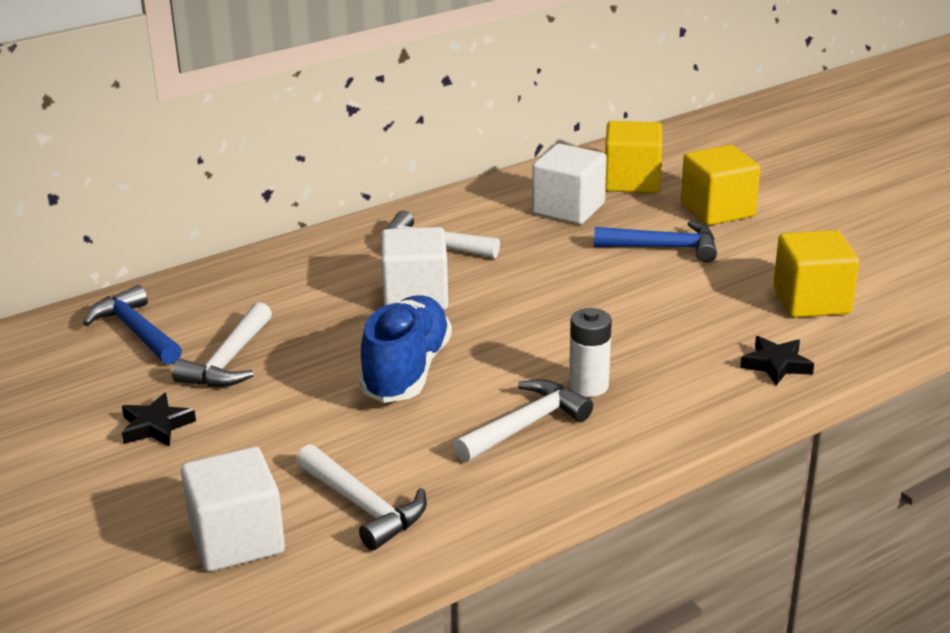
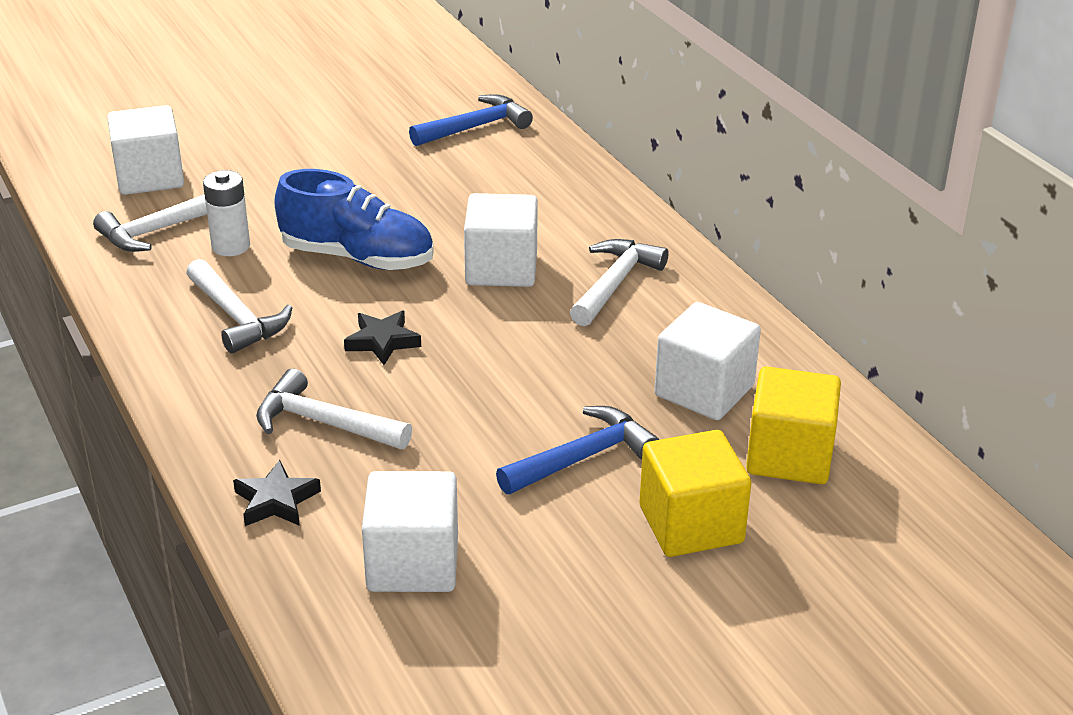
camera: 95 degrees right, 5 degrees up
black star [122,393,196,446] -> black star moved to [344,311,421,365]
white hammer [172,302,272,387] -> white hammer moved to [256,369,412,449]
white battery [569,308,612,397] -> white battery moved to [203,170,250,256]
blue hammer [594,221,717,263] -> blue hammer turned 135 degrees counterclockwise [496,406,659,494]
yellow cube [773,230,859,318] -> white cube [362,471,458,592]

